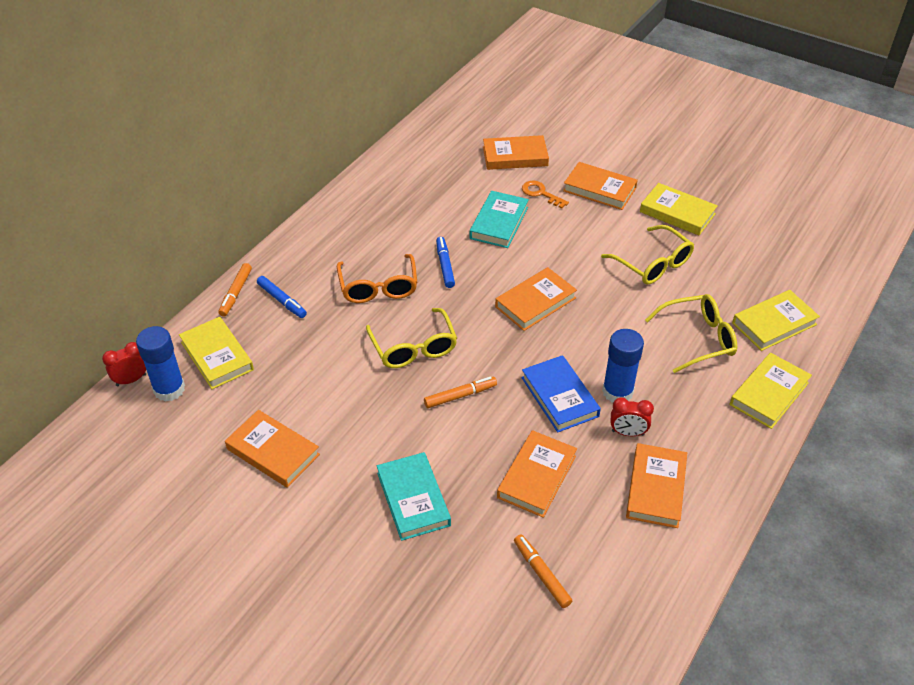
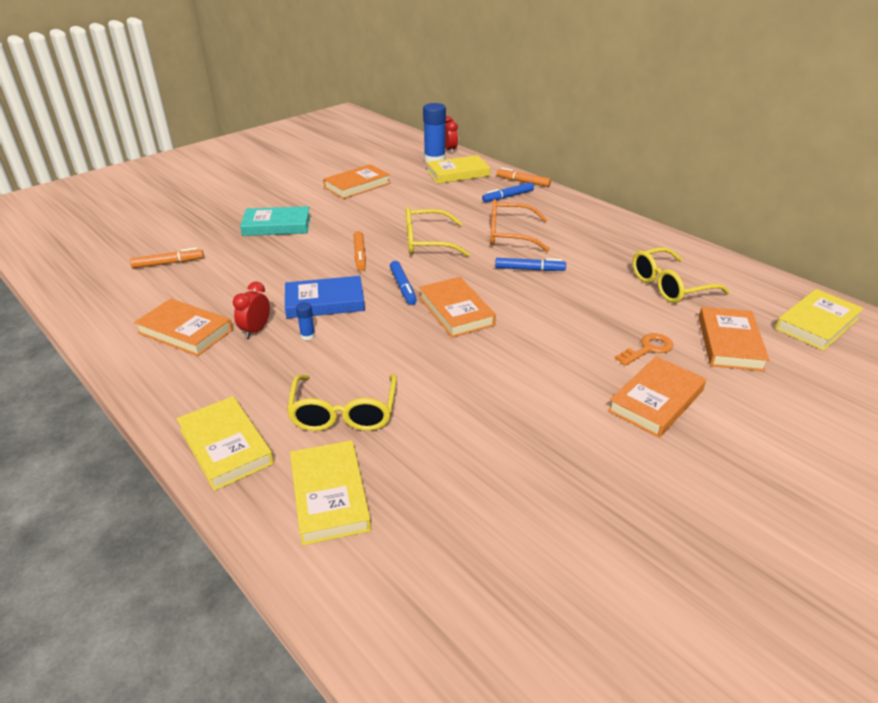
camera: 105 degrees right, 10 degrees down
turquoise book [470,191,529,248] -> none
orange book [497,430,577,518] -> none
yellow glasses [601,225,694,285] -> yellow glasses moved to [632,247,730,303]
blue glue stick [602,329,644,403] -> blue glue stick [296,302,315,340], size x0.44
yellow book [640,183,718,235] -> yellow book moved to [775,289,864,351]
none -> blue marker [390,261,417,305]

